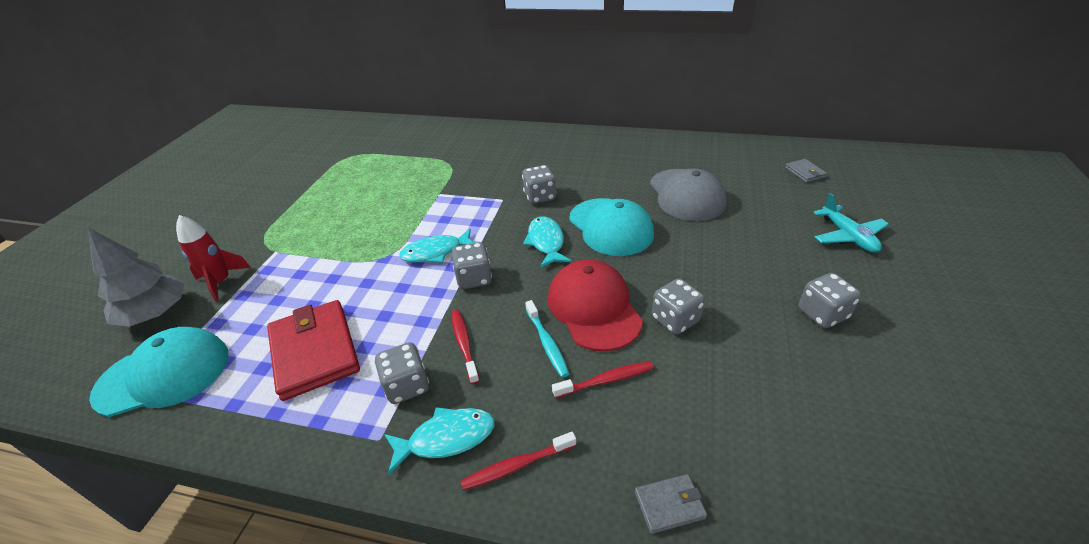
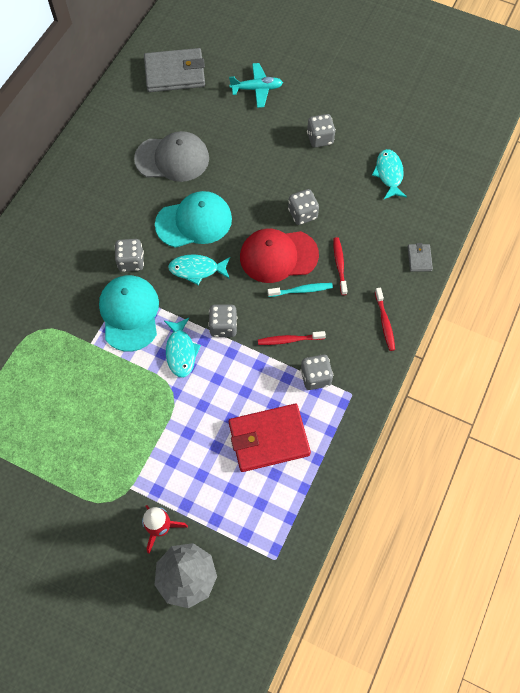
camera: 80 degrees left, 25 degrees up
turquoise cap [89,327,229,417] -> turquoise cap moved to [99,275,159,352]
turquoise fish [384,407,495,475] -> turquoise fish moved to [372,149,407,199]
grey wallet [785,159,827,183] -> grey wallet [144,48,205,92], size x2.22

